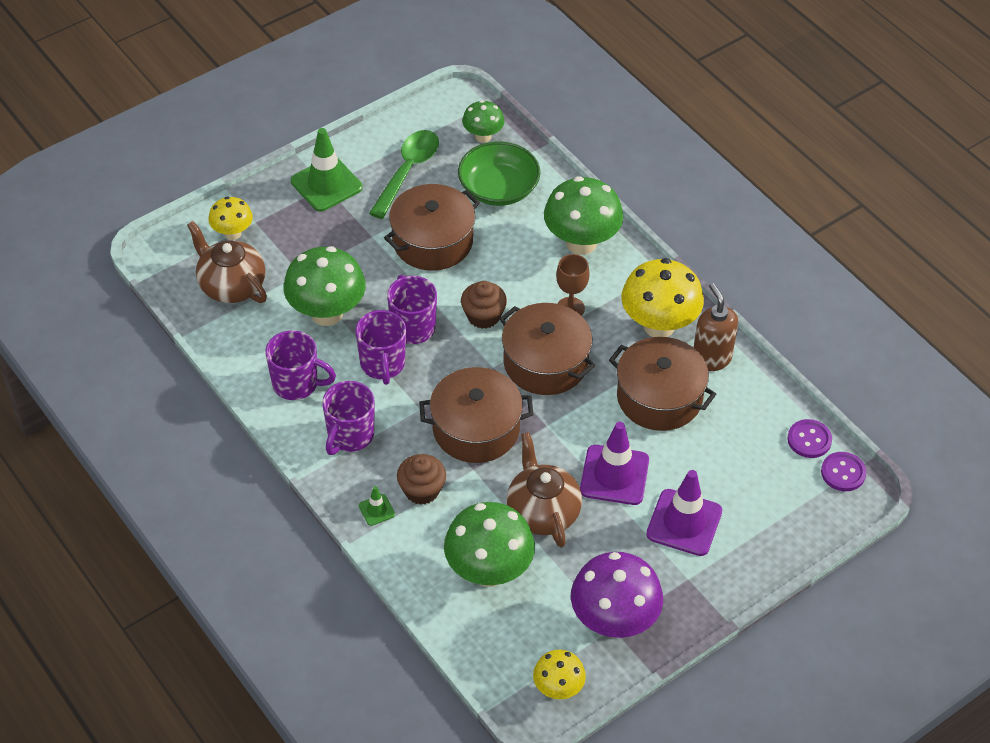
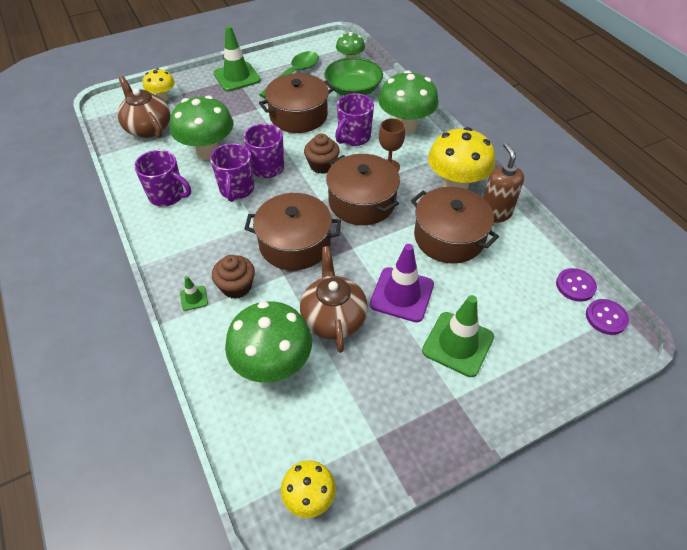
camera: 10 degrees right, 0 degrees up
purple mug [322,381,375,455] -> purple mug moved to [335,93,374,146]
purple mushroom [571,552,663,638] -> none
purple traffic cone [646,470,722,556] -> green traffic cone [422,295,494,377]

